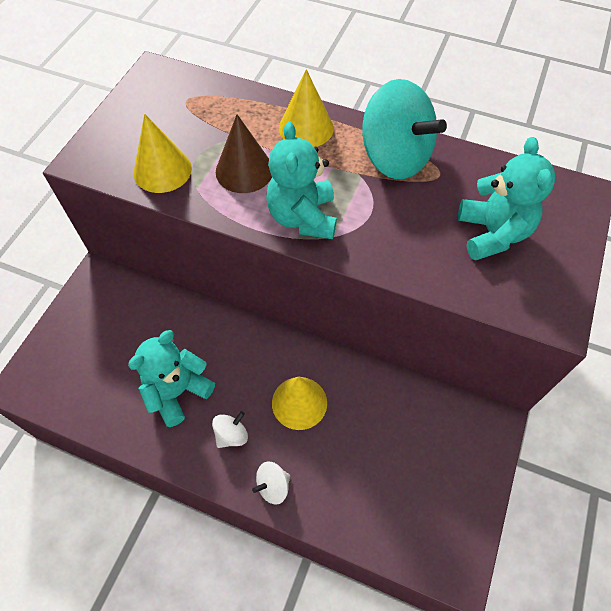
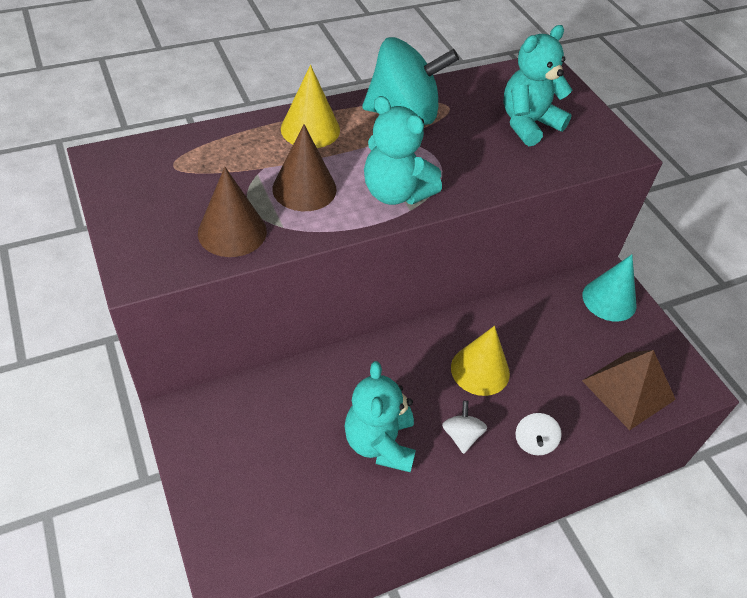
camera: 50 degrees left, 10 degrees down
yellow cone [133,114,192,193] -> brown cone [198,167,267,257]
turquoise teddy bear [458,137,555,261] -> turquoise teddy bear turned 75 degrees counterclockwise [503,25,572,146]
none -> brown pyramid [582,350,676,430]
none -> turquoise cone [583,255,637,322]

